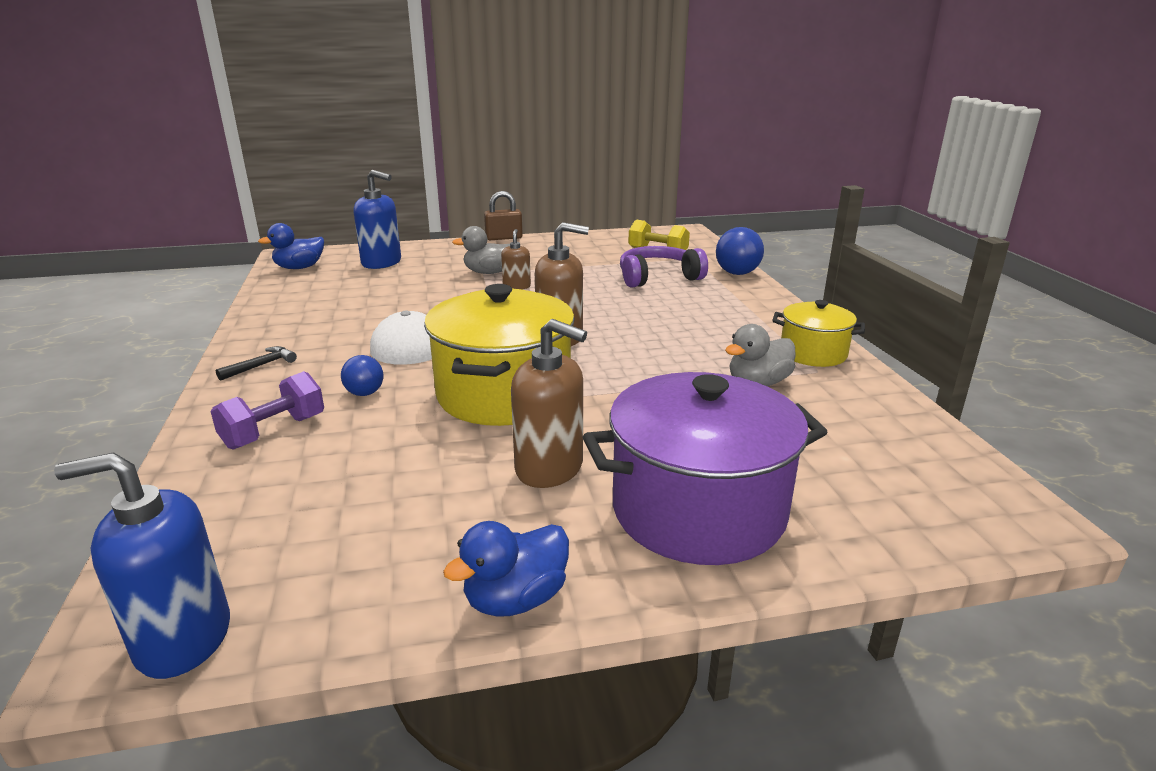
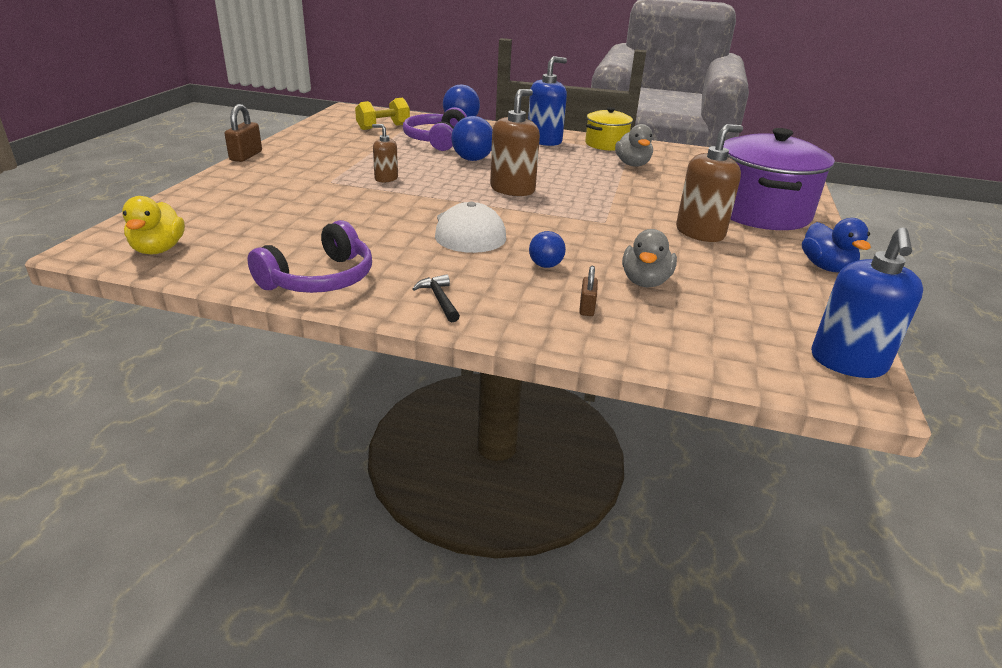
camera: 65 degrees left, 5 degrees up
purple dumbbell [211,371,324,450] -> brown padlock [579,266,598,316]
blue duck [258,223,324,269] -> yellow duck [122,196,185,255]
blue soap dispenser [354,170,401,269] -> blue soap dispenser moved to [528,56,567,146]
yellow pot [424,284,575,426] -> none
grey duck [452,226,510,274] -> grey duck moved to [622,229,677,287]
none -> purple headphones [247,220,372,293]
none -> blue ball [451,116,493,161]

